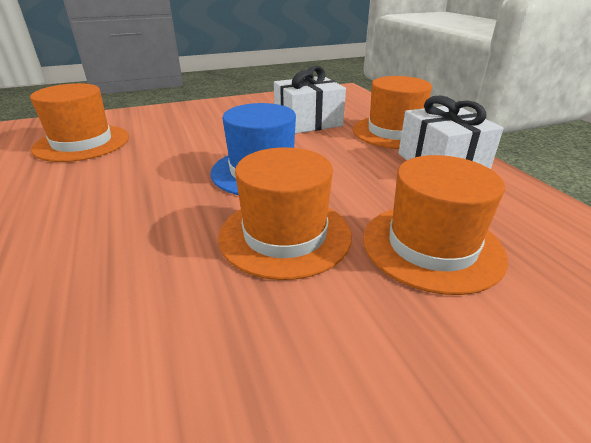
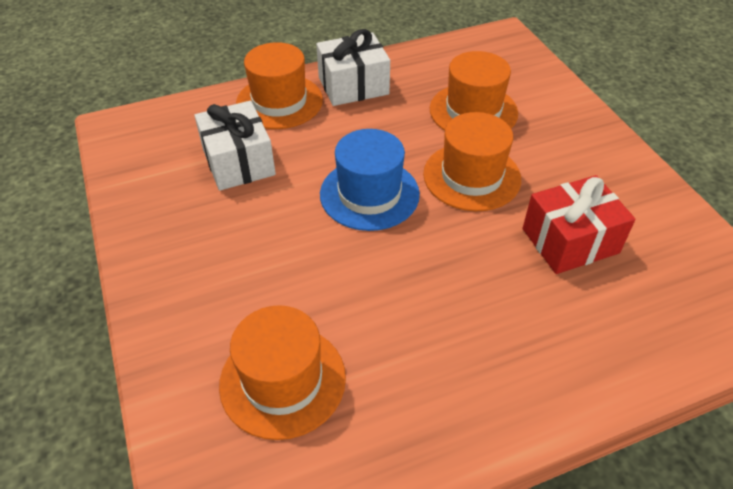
camera: 90 degrees left, 15 degrees up
none -> red gift [523,175,636,274]

